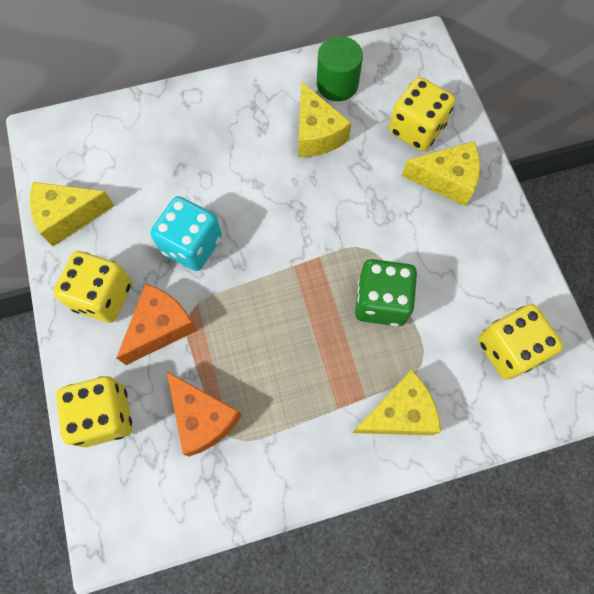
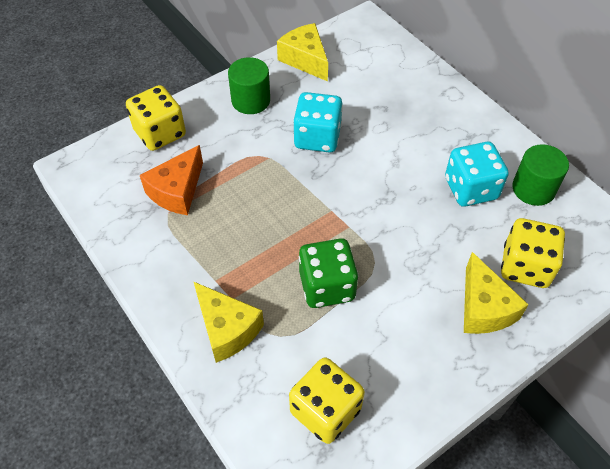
camera: 70 degrees right, 15 degrees down
yellow dice [53,251,132,323] -> green cylinder [228,57,270,114]
orange cheese [116,284,197,365] -> none
yellow cheese [299,81,351,157] -> turquoise dice [445,142,509,207]

